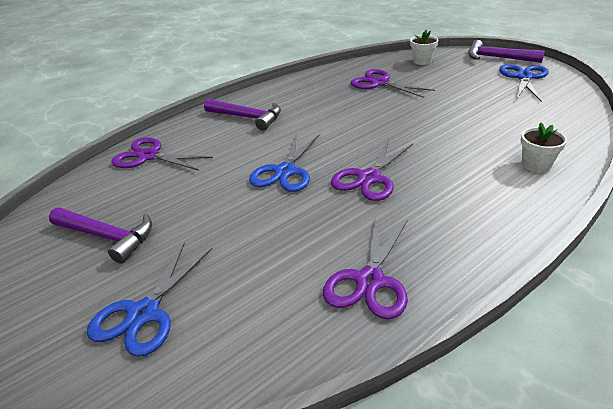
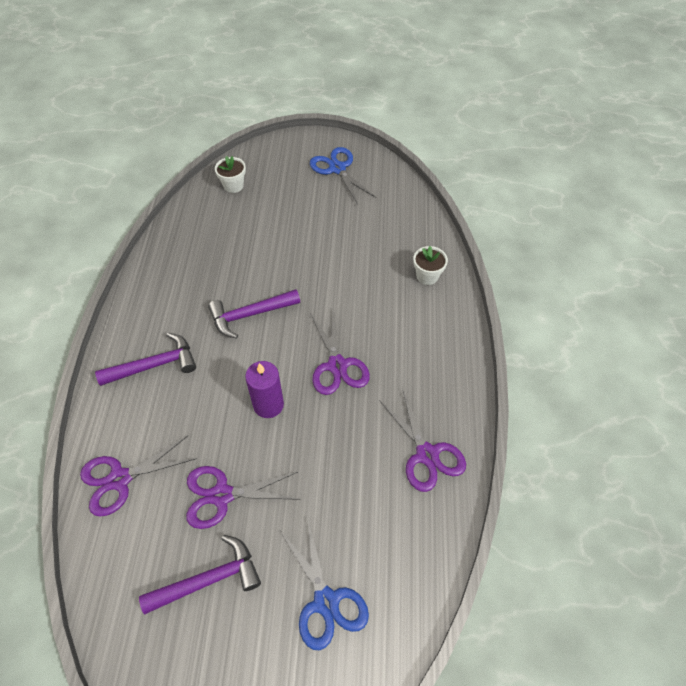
camera: 50 degrees left, 20 degrees up
blue scissors [249,134,320,192] -> purple candle [245,361,284,418]
purple scissors [350,69,435,98] -> purple scissors moved to [186,466,301,529]
purple hammer [468,40,545,63] -> purple hammer moved to [208,289,300,339]

